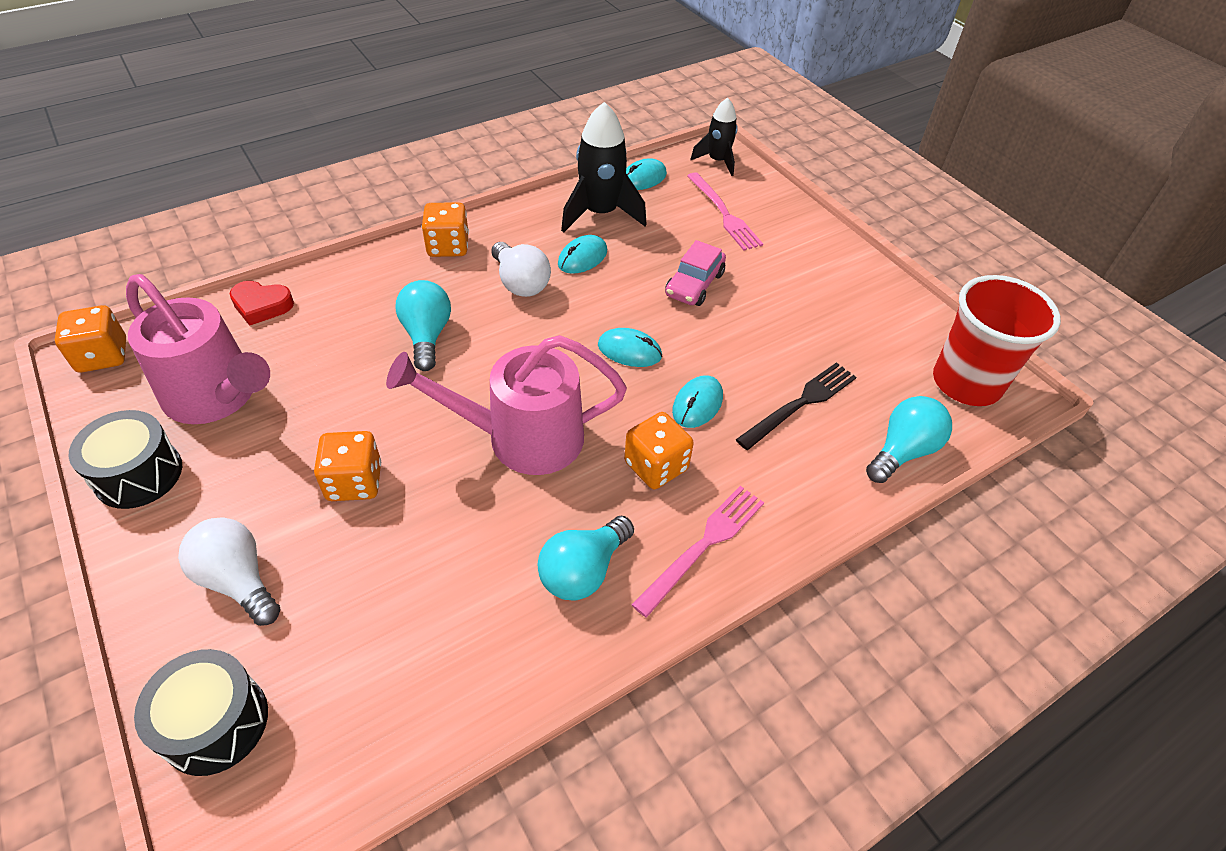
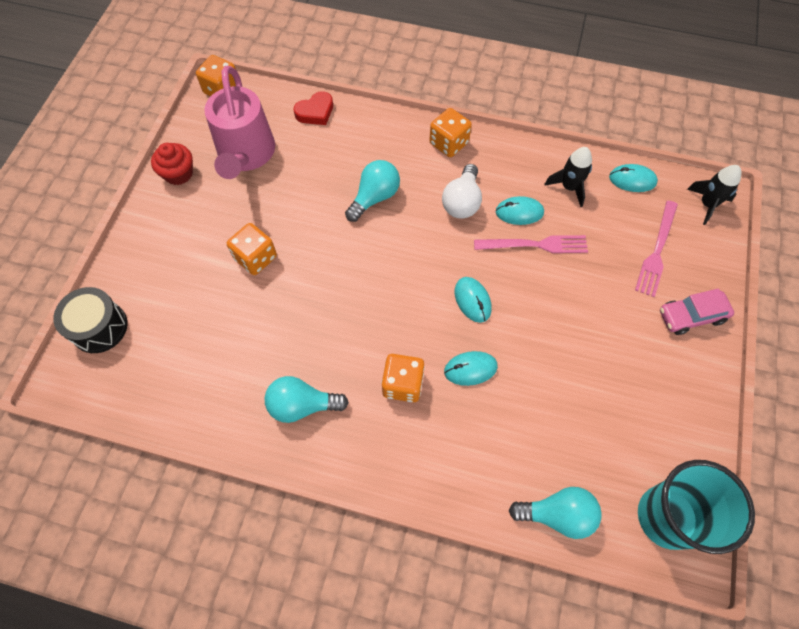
camera: 50 degrees right, 15 degrees up
black drum [69,410,182,509] -> red cupcake [151,143,193,185]
white light bulb [178,518,280,626] -> none
red heart [229,281,294,326] -> red heart turned 90 degrees counterclockwise [294,91,333,125]
pink watering can [386,335,627,475] -> none
black rocket [561,102,646,233] -> black rocket [544,147,592,207], size x0.62
pink fork [632,486,764,618] -> pink fork moved to [474,235,588,253]
pink car [665,240,726,306] -> pink car moved to [660,288,734,335]
black fork [736,362,857,450] -> none
red cup [933,275,1061,406] -> turquoise cup [638,460,755,554]

